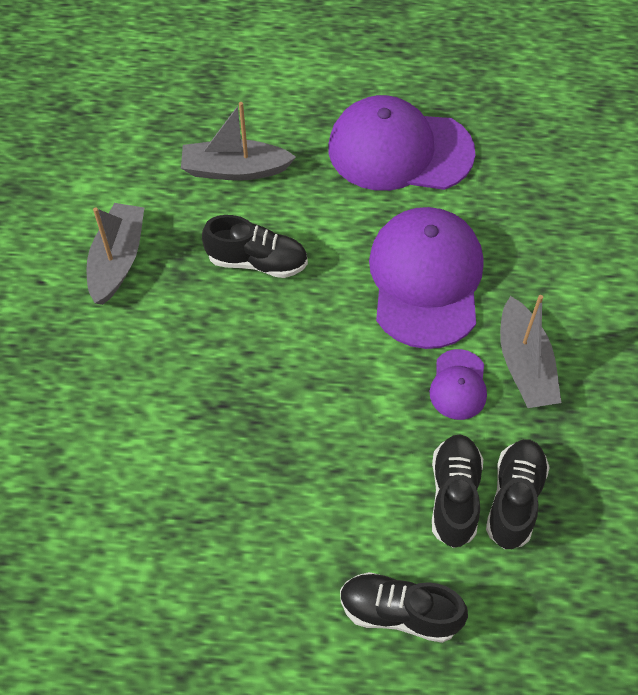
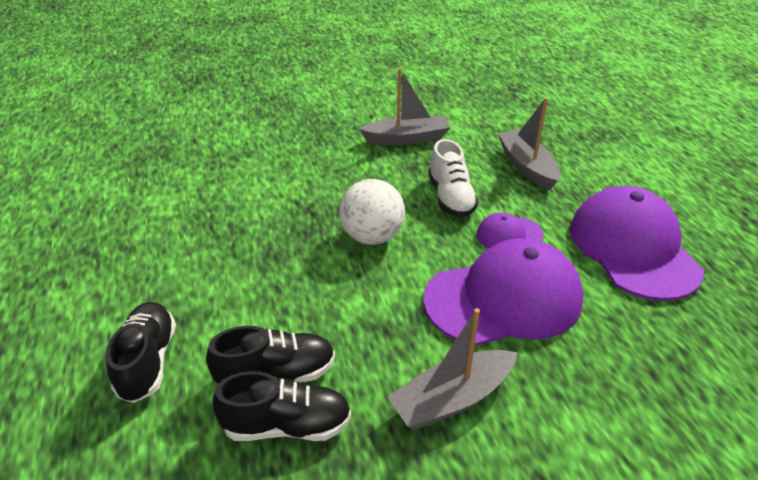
camera: 70 degrees right, 20 degrees down
black shoe [202,215,308,278] -> white shoe [428,139,479,217]
purple cap [430,349,487,420] -> purple cap moved to [477,213,543,249]
none -> white ball [339,179,405,245]

